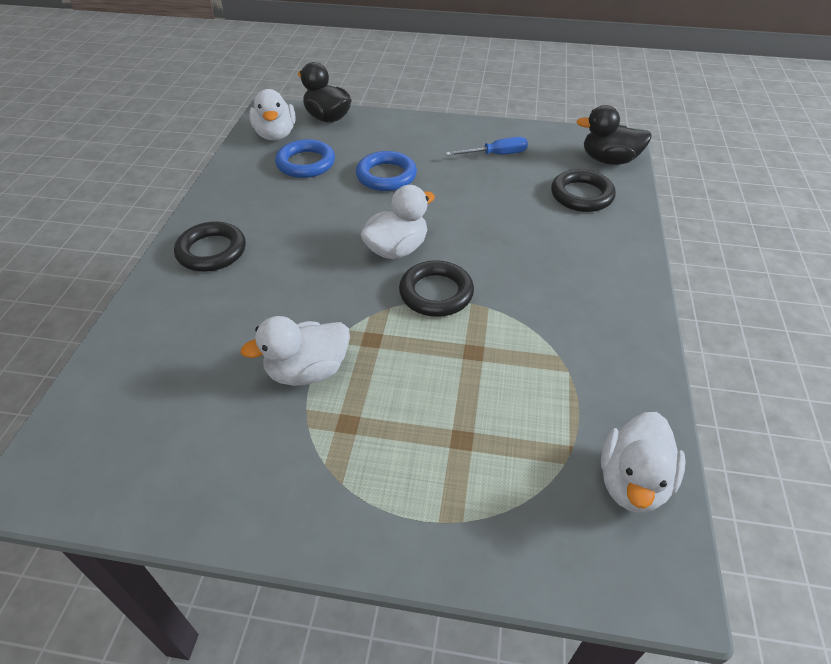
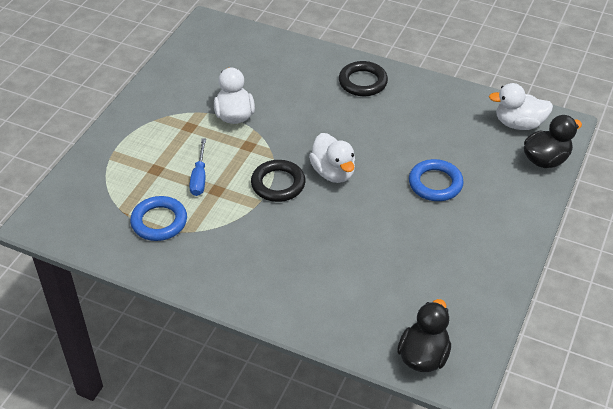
camera: 105 degrees right, 0 degrees up
blue ring [275,139,335,178] -> blue ring moved to [130,196,187,241]
blue screwdriver [446,137,528,156] -> blue screwdriver moved to [189,139,206,196]
black ring [551,169,616,212] -> none
white duck [601,412,686,513] -> none

